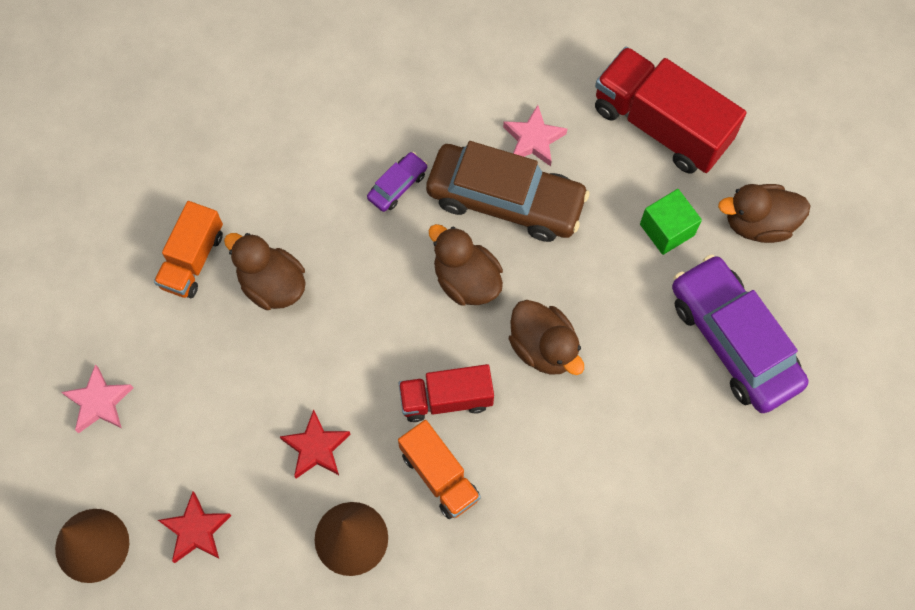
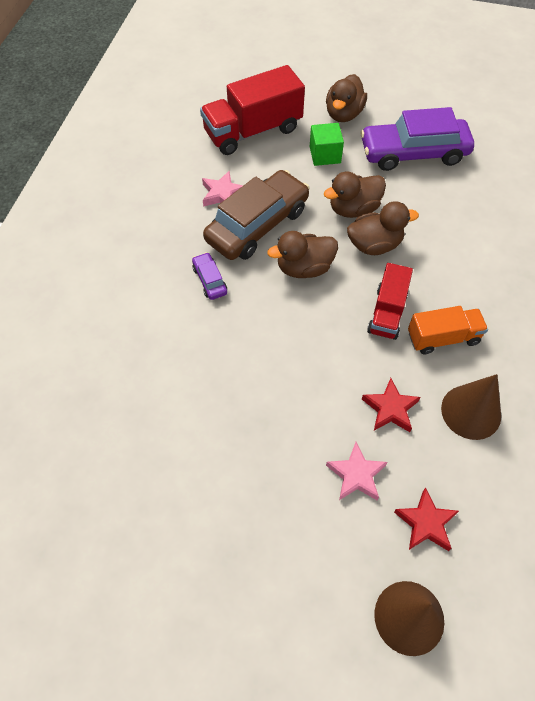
camera: 65 degrees left, 10 degrees down
pink star [61,365,133,433] -> pink star moved to [326,442,388,500]
orange truck [154,201,223,298] -> none
brown duck [224,233,306,310] -> brown duck moved to [324,172,386,218]

